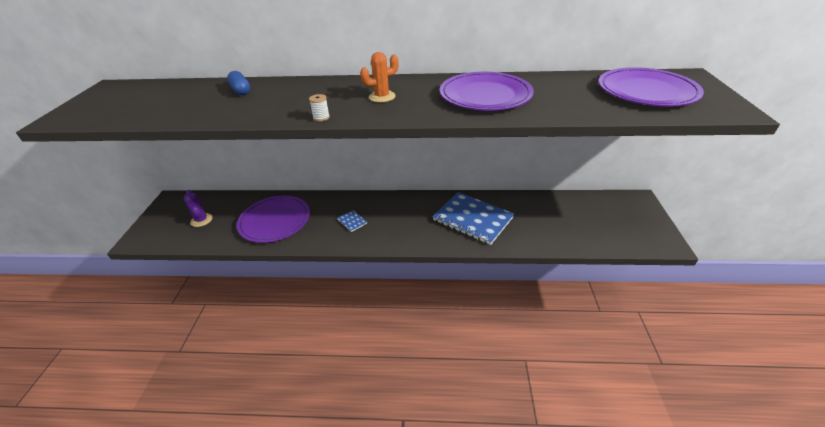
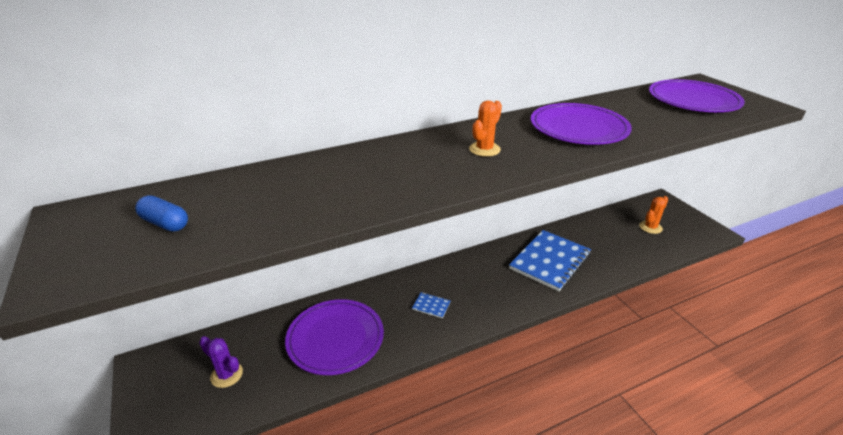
camera: 30 degrees left, 5 degrees down
blue capsule [227,71,250,95] -> blue capsule moved to [135,195,188,232]
white spool [309,94,330,122] -> none
blue notebook [433,192,514,245] -> blue notebook turned 60 degrees counterclockwise [509,230,591,291]
none -> orange cactus [639,196,668,234]

